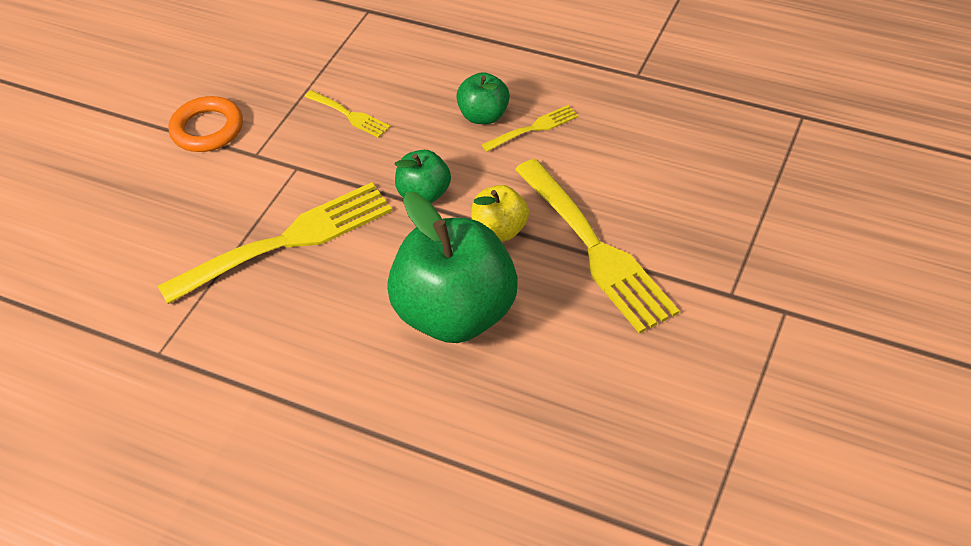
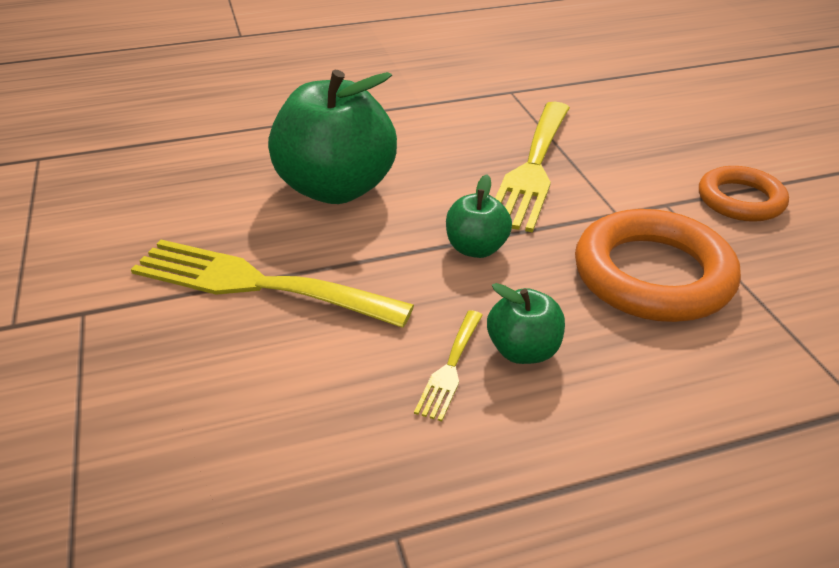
camera: 135 degrees right, 10 degrees down
yellow fork [305,90,390,138] -> orange ring [575,209,741,322]
yellow apple [471,185,529,241] -> none

